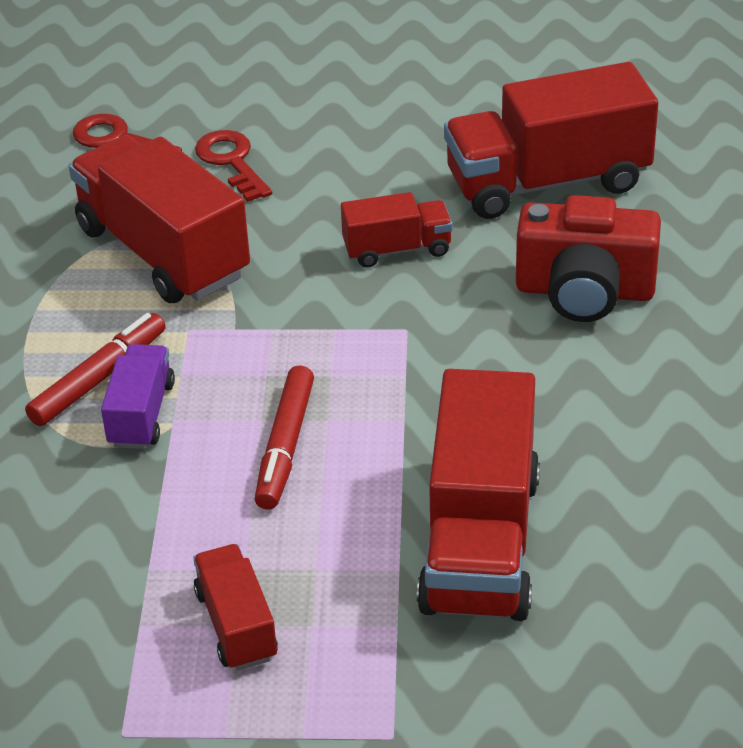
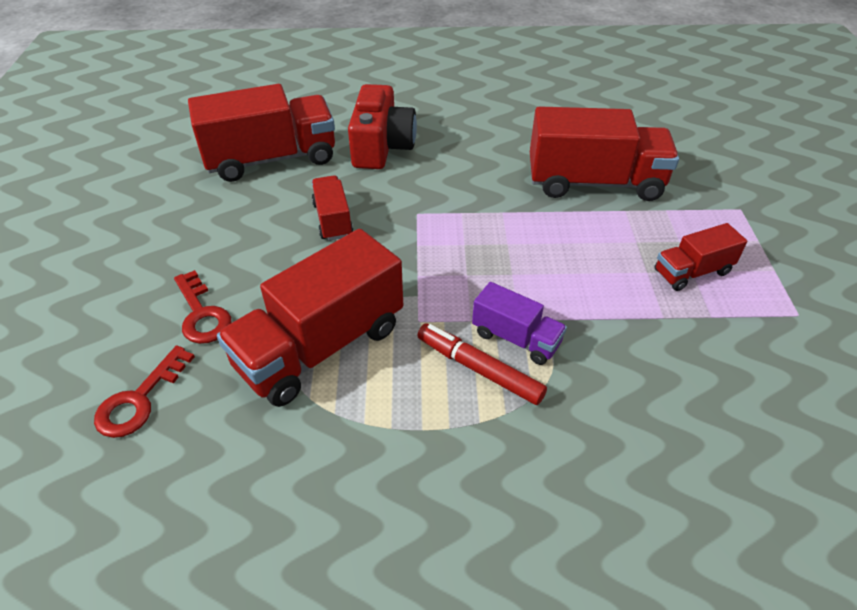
camera: 95 degrees left, 5 degrees up
purple truck [101,344,175,449] -> purple truck turned 150 degrees counterclockwise [472,282,567,365]
red key [195,130,272,202] -> red key turned 90 degrees counterclockwise [174,270,232,344]
red marker [255,366,314,510] -> none
red truck [444,62,658,219] -> red truck turned 90 degrees counterclockwise [188,84,335,182]

